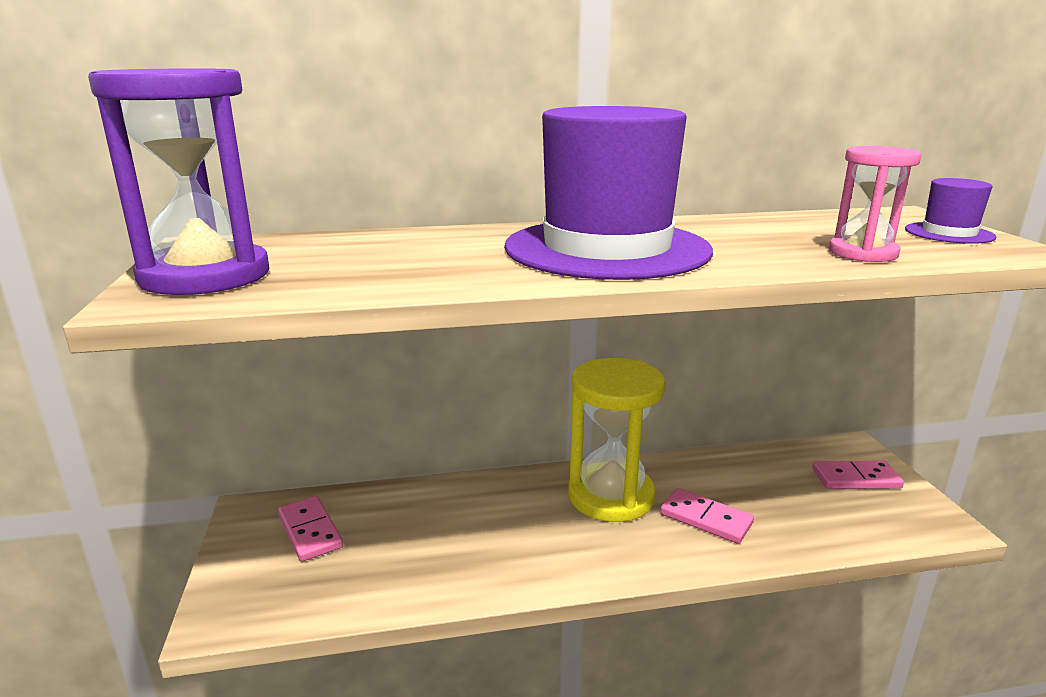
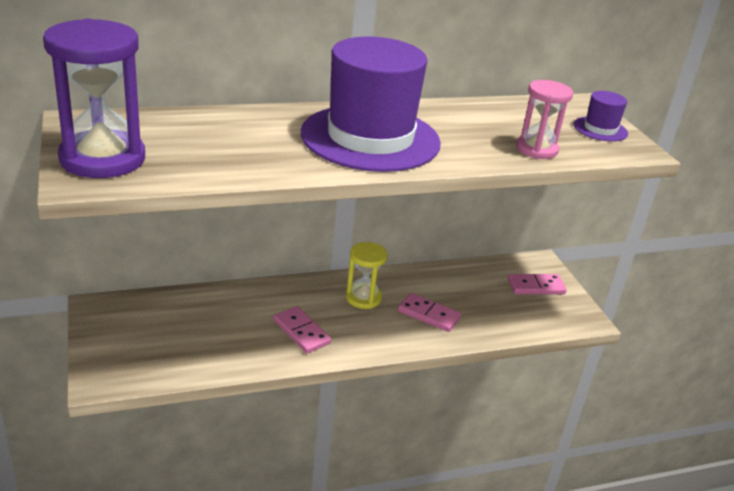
camera: 10 degrees left, 10 degrees up
pink domino [278,496,343,562] -> pink domino moved to [273,306,331,353]
yellow hourglass [568,358,666,522] -> yellow hourglass [346,242,388,309], size x0.58

